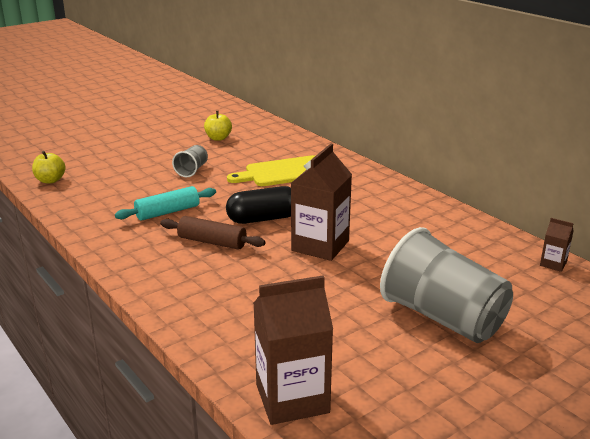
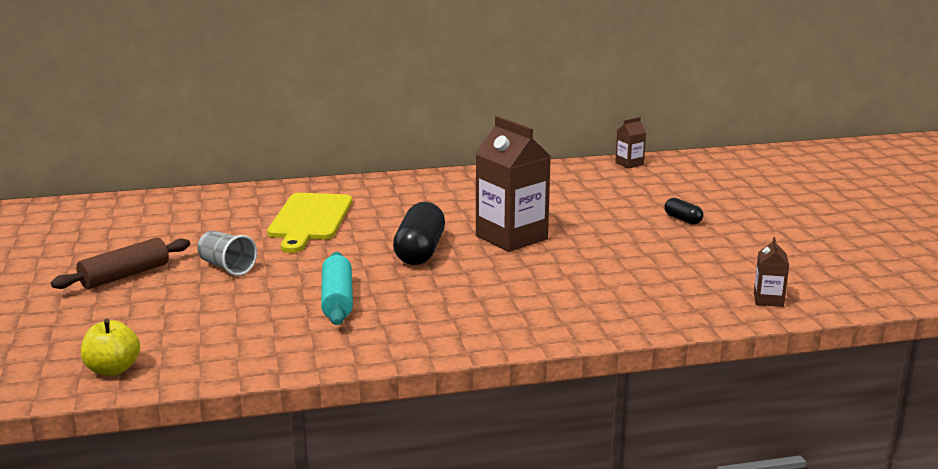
camera: 65 degrees left, 5 degrees down
brown rolling pin [160,216,265,250] -> brown rolling pin moved to [51,238,190,289]
yellow apple [204,111,232,141] -> none
brown carton [253,276,333,425] -> brown carton [754,237,789,307], size x0.46
grey cup [380,227,513,343] -> black capsule [665,198,703,225]

